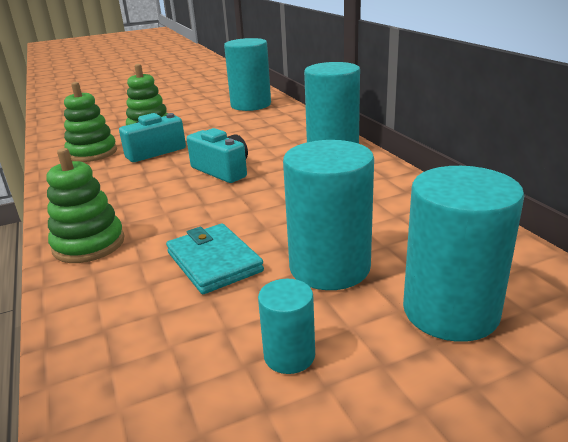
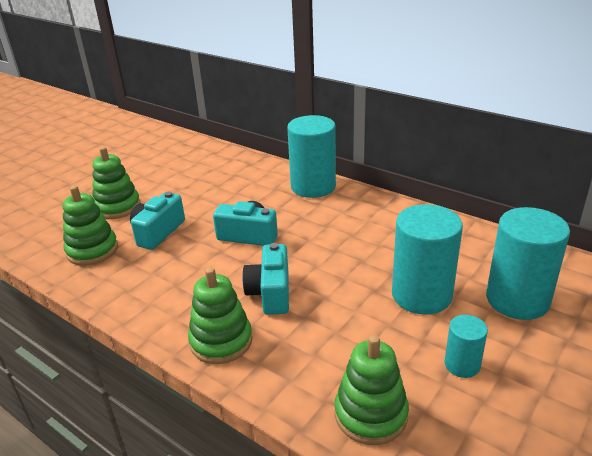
camera: 30 degrees left, 5 degrees up
turquoise wallet [166,223,264,294] -> none
turquoise cylinder [224,38,271,111] -> none
none -> turquoise camera [242,243,289,315]
none -> green stacking toy [334,335,409,445]

